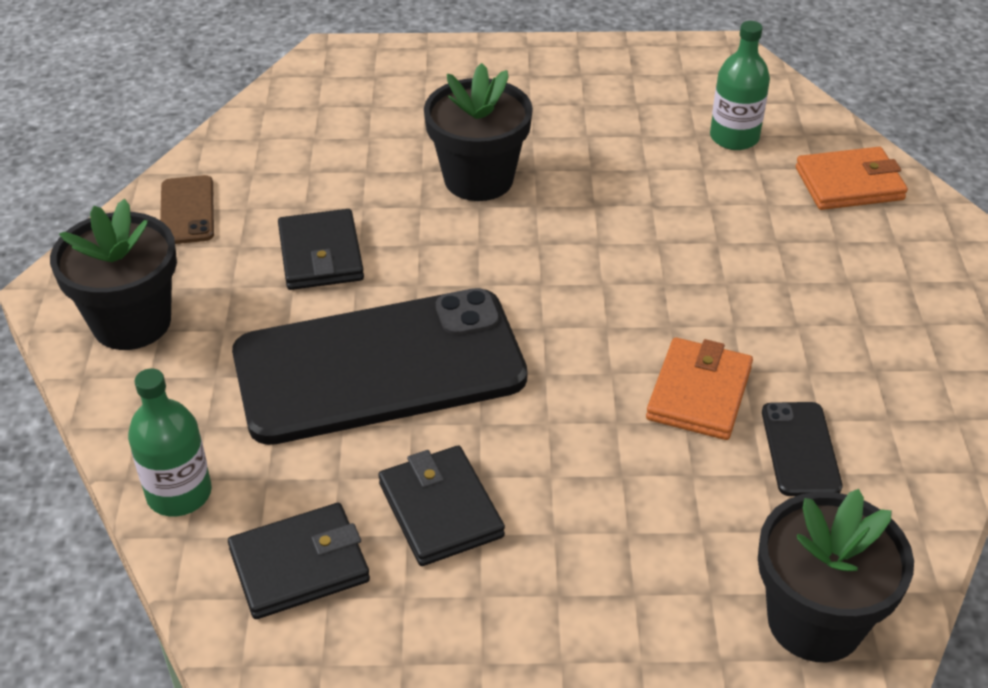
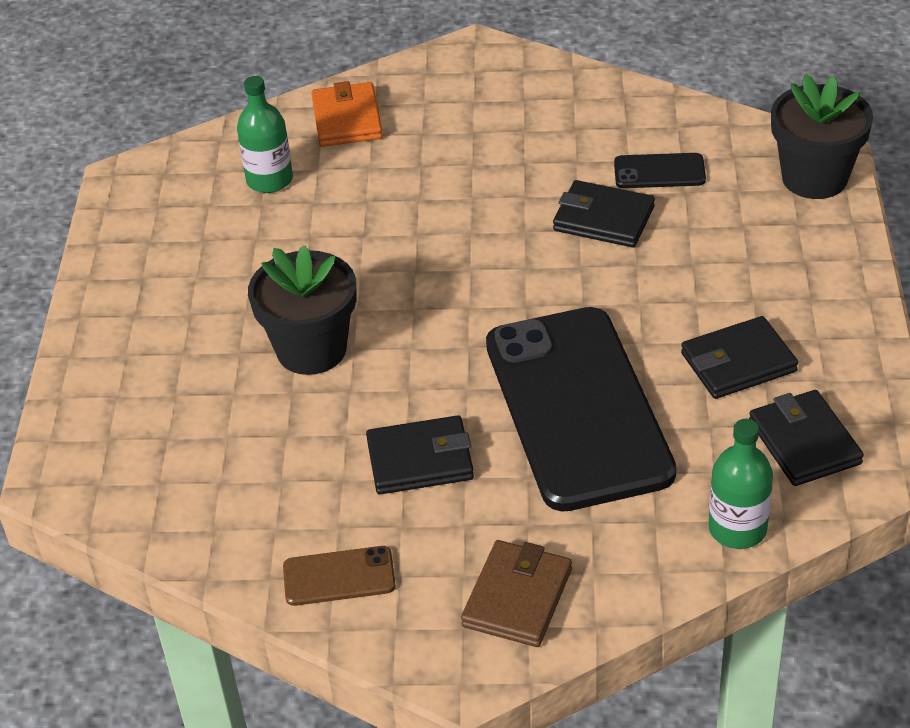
camera: 85 degrees left, 0 degrees up
black flower pot [50,199,177,350] -> brown wallet [461,540,572,647]
orange wallet [646,337,753,440] -> black wallet [553,180,655,247]

